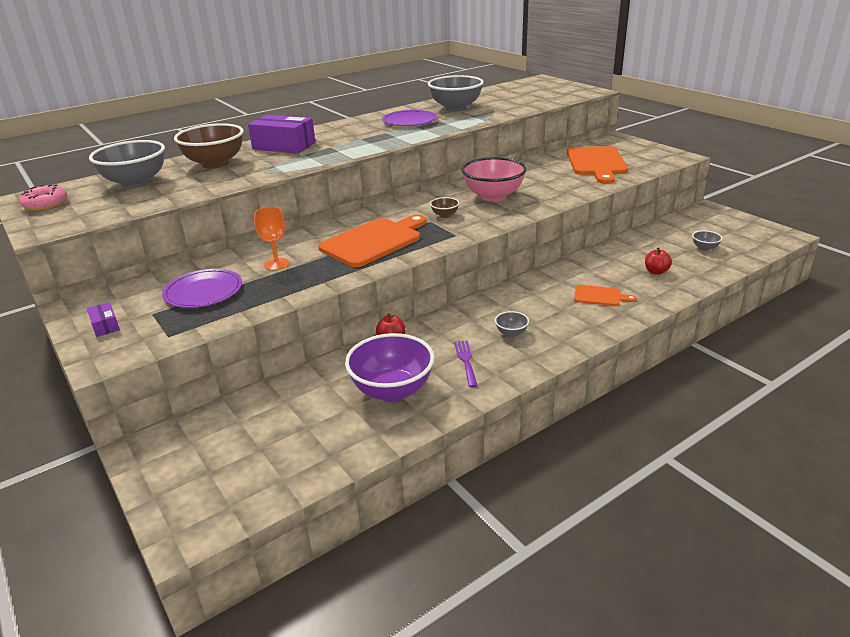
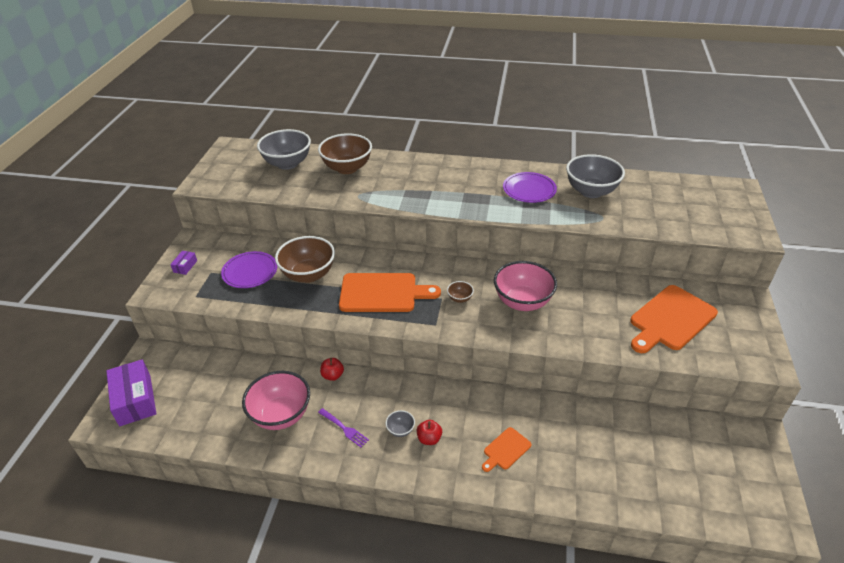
camera: 45 degrees right, 10 degrees up
pink donut [19,185,67,211] -> none
purple box [248,115,315,154] -> purple box moved to [106,359,156,426]
orange goblet [254,207,290,270] -> brown bowl [275,236,335,283]
purple bowl [345,333,435,402] -> pink bowl [242,371,310,430]
purple fork [454,341,478,387] -> purple fork turned 90 degrees clockwise [318,408,369,448]
orange cutting board [574,285,637,306] -> orange cutting board turned 75 degrees clockwise [482,427,531,472]
red apple [645,247,672,275] -> red apple moved to [417,420,442,445]
grey bowl [692,231,722,251] -> none

